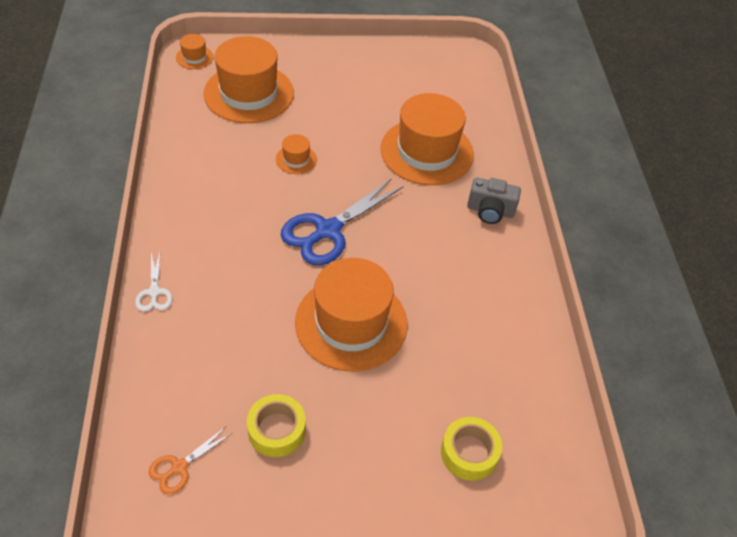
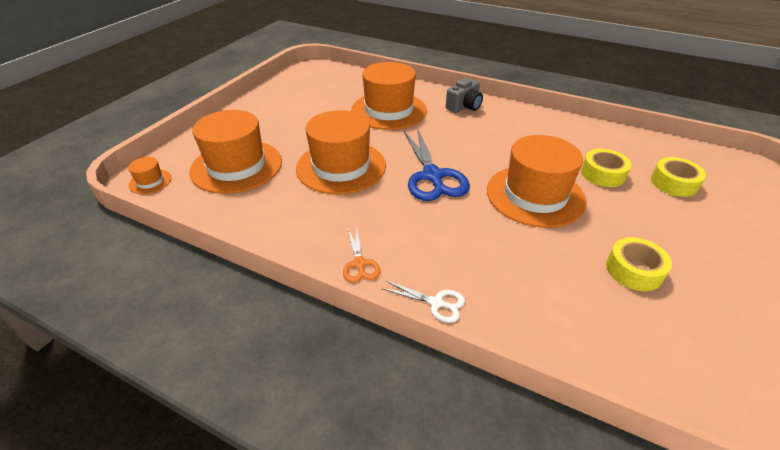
camera: 55 degrees left, 10 degrees down
orange scissors [149,427,231,494] -> orange scissors moved to [343,226,380,283]
orange hat [276,134,317,174] -> orange hat [296,110,386,194], size x2.33
none -> yellow tape [581,149,632,187]

